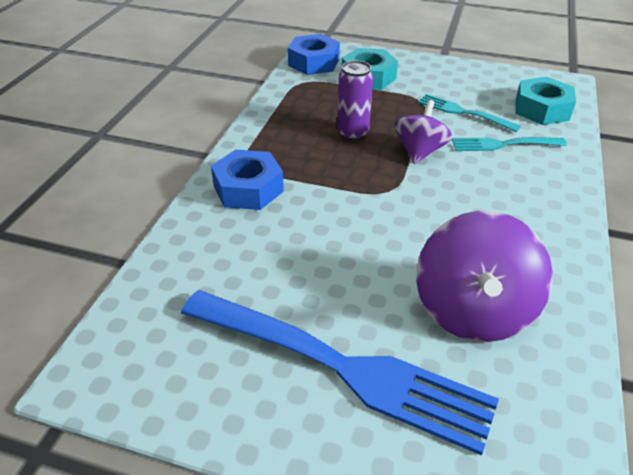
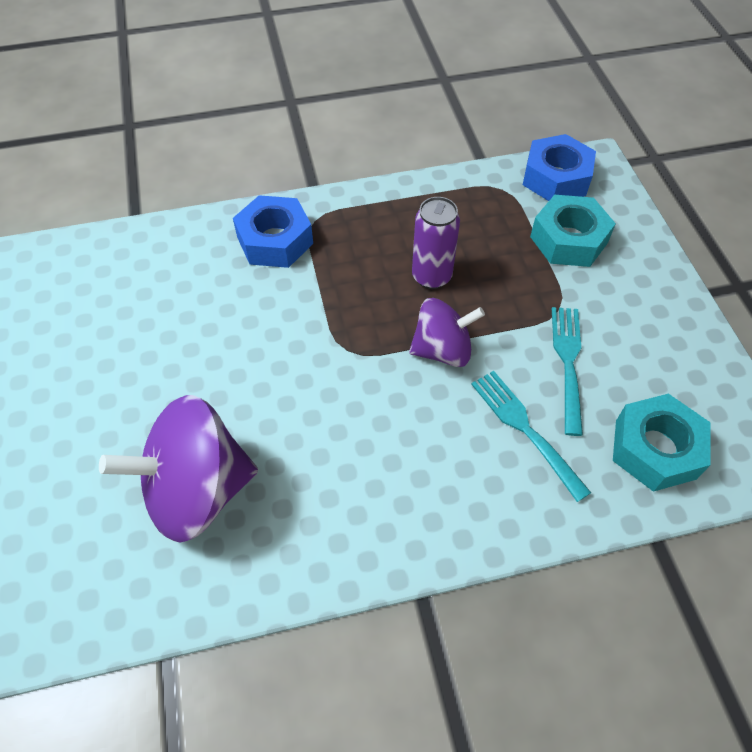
camera: 60 degrees right, 15 degrees up
blue fork [181,290,499,456] -> none

